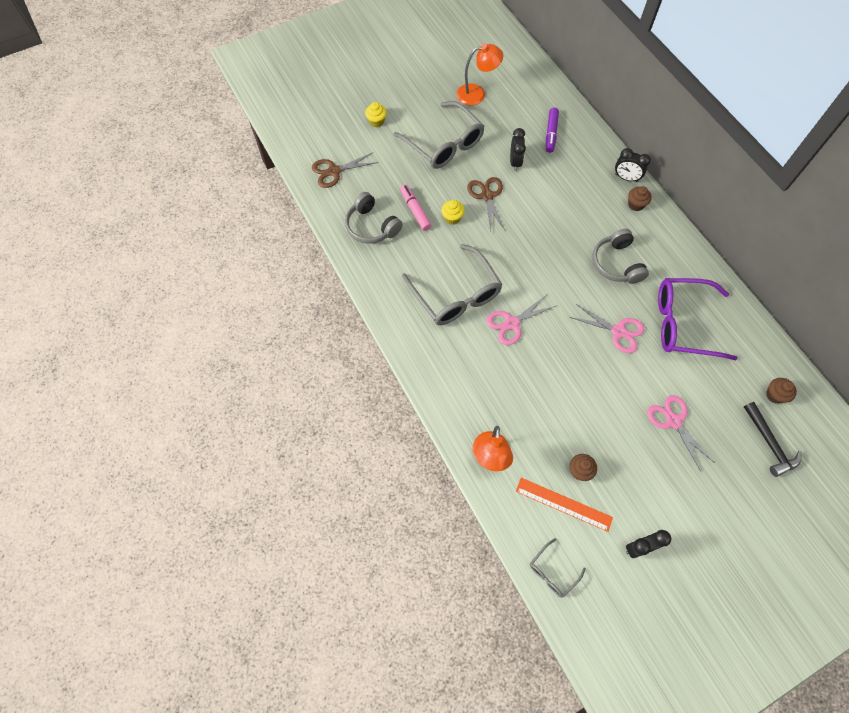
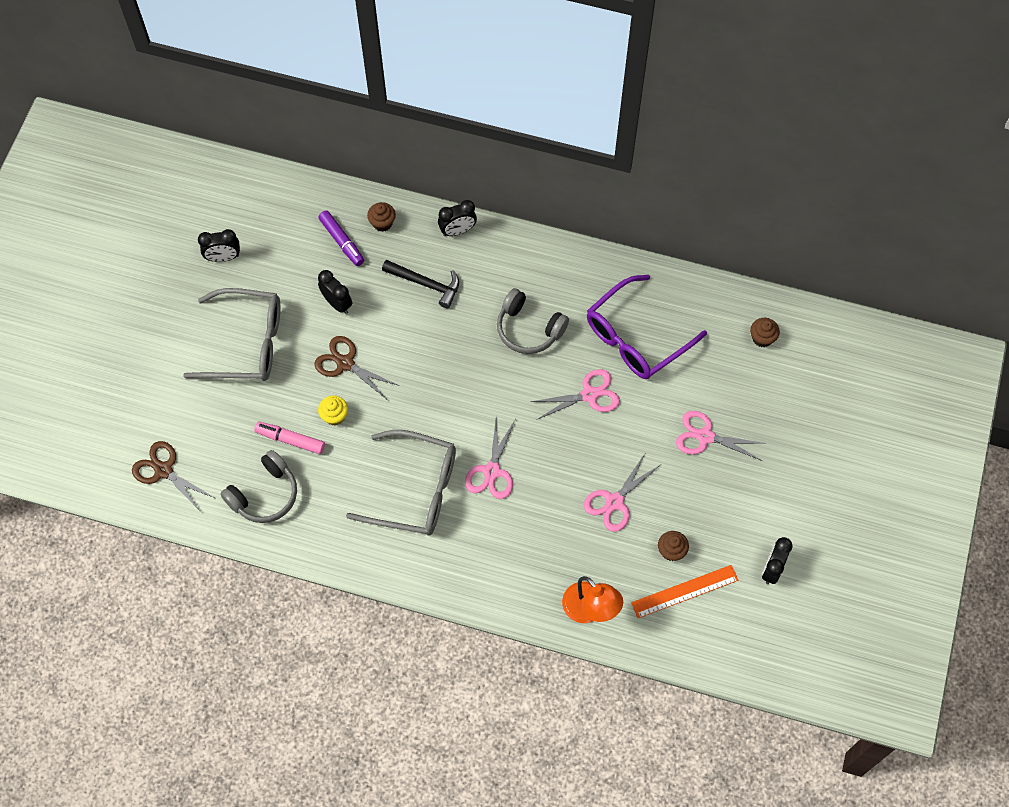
camera: 45 degrees left, 0 degrees up
brown scissors [312,152,378,188] -> brown scissors turned 105 degrees clockwise [132,441,215,512]
grey headphones [345,192,403,244] -> grey headphones turned 45 degrees counterclockwise [221,450,297,523]
yellow cupcake [365,102,387,127] -> none
orange lamp [456,44,504,105] -> black clock [198,229,240,262]
grey glasses [530,538,586,598] -> none
brown cupcake [628,186,652,211] -> brown cupcake moved to [367,202,396,232]
black hammer [744,402,801,477] -> black hammer moved to [382,260,459,308]
none -> pink scissors [584,452,660,532]

